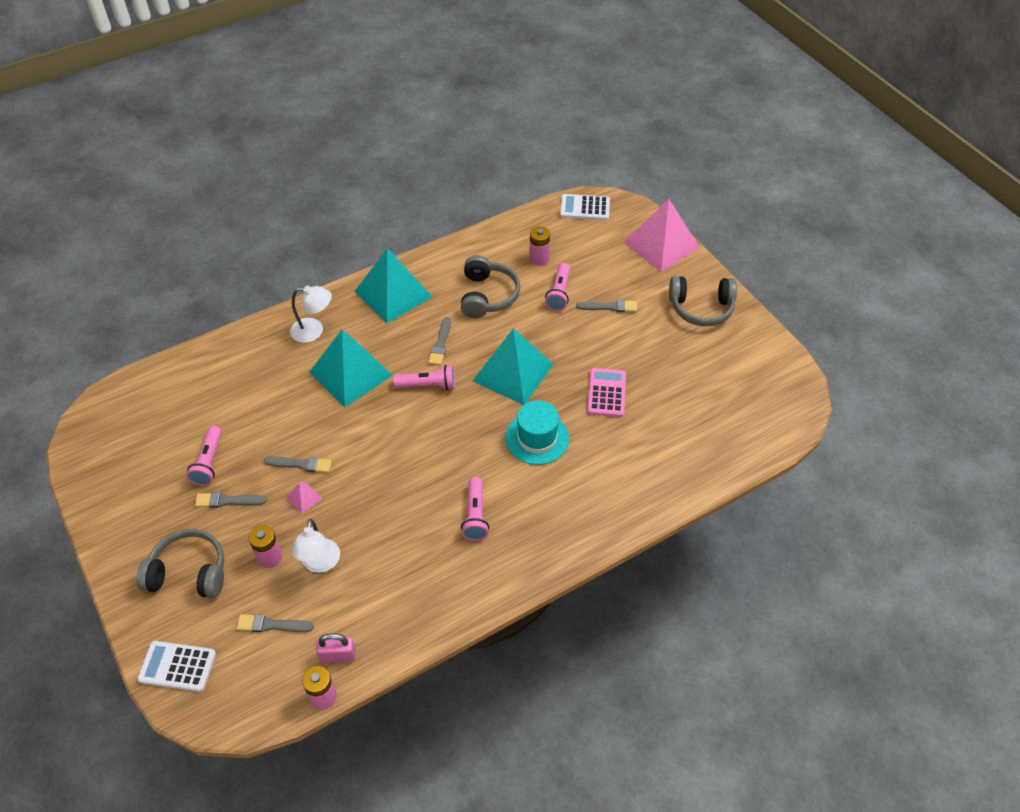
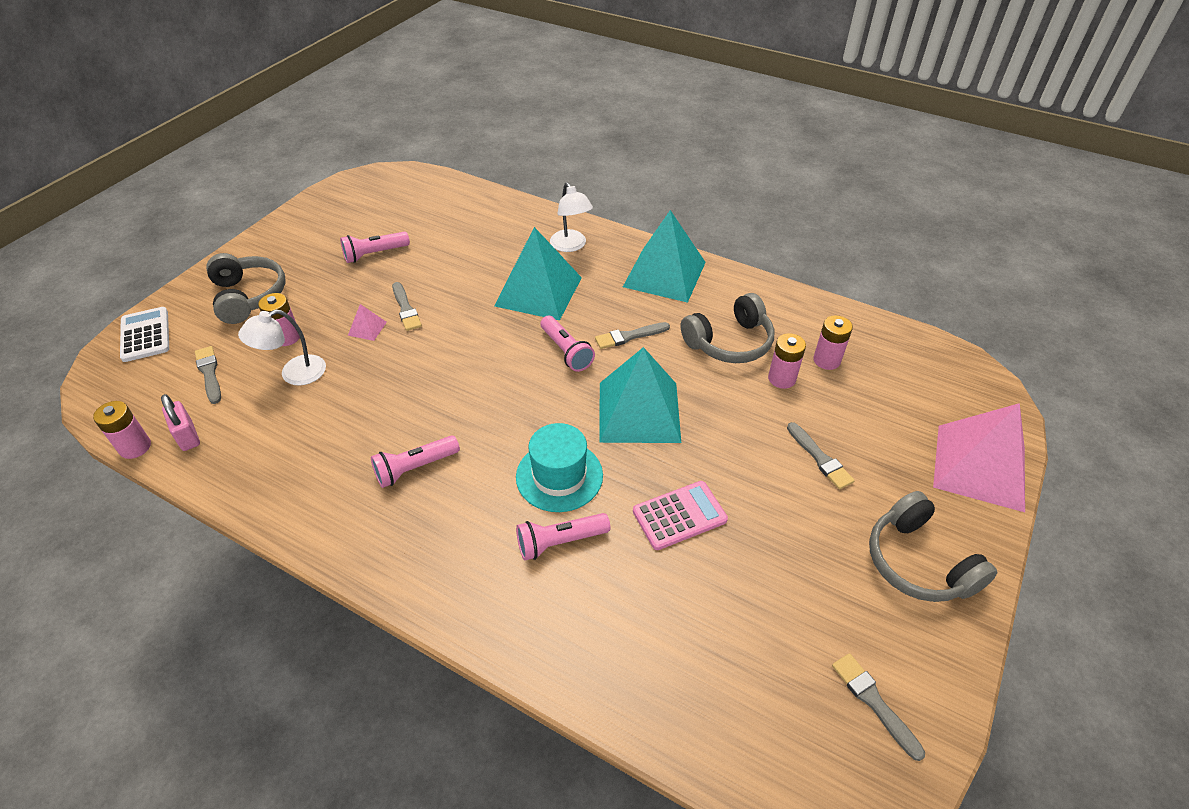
camera: 60 degrees right, 5 degrees down
grey brush [195,492,267,508] -> grey brush moved to [832,653,925,761]
pink flashlight [545,263,570,311] -> pink flashlight moved to [516,513,610,561]
white calculator [560,194,610,220] -> none
none -> pink battery [768,333,806,389]

